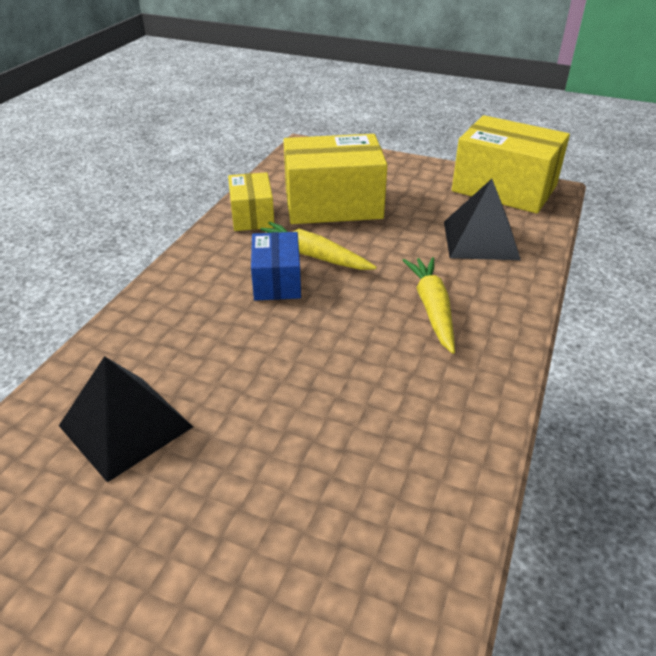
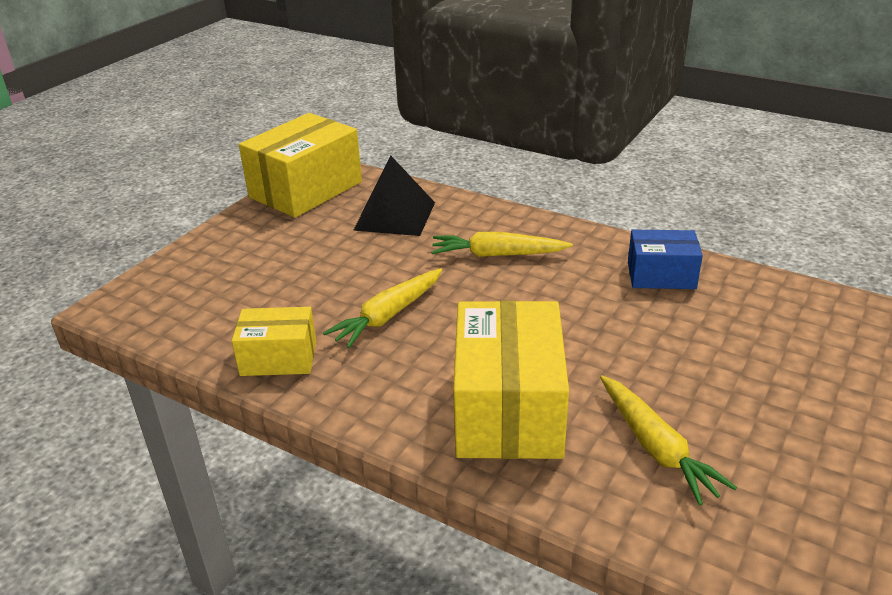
camera: 80 degrees left, 5 degrees down
black pyramid [59,356,193,483] -> yellow carrot [600,375,737,506]
blue box [251,232,301,300] -> blue box moved to [628,229,703,289]
yellow box [284,134,387,224] -> yellow box moved to [453,300,569,459]

